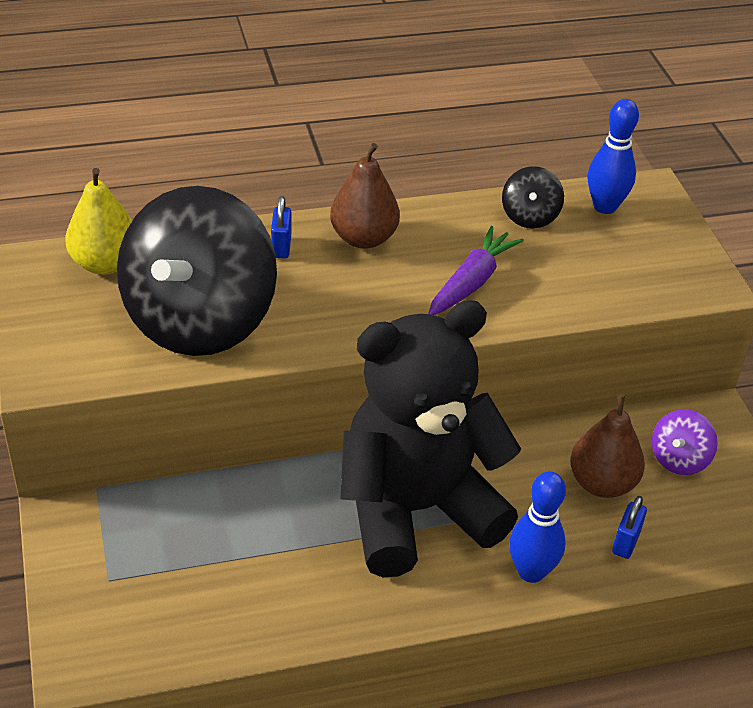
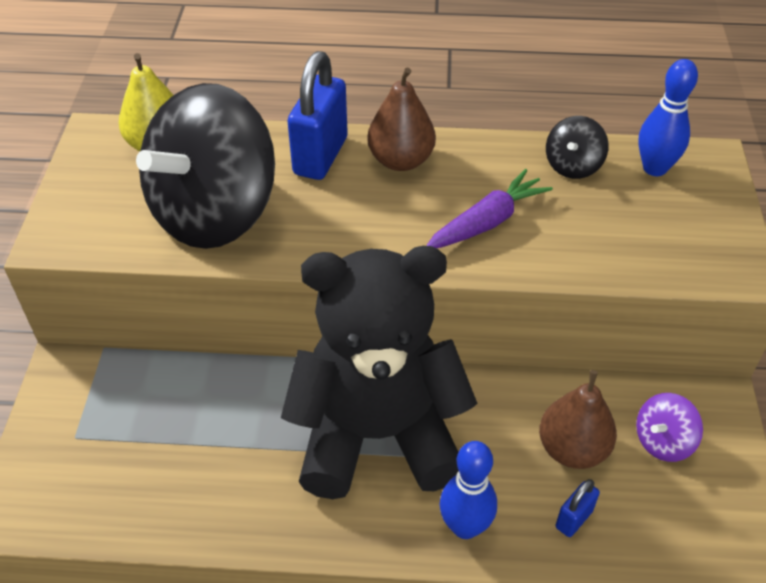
camera: 20 degrees right, 5 degrees up
blue padlock [271,196,291,258] -> blue padlock [288,51,348,180], size x2.05

